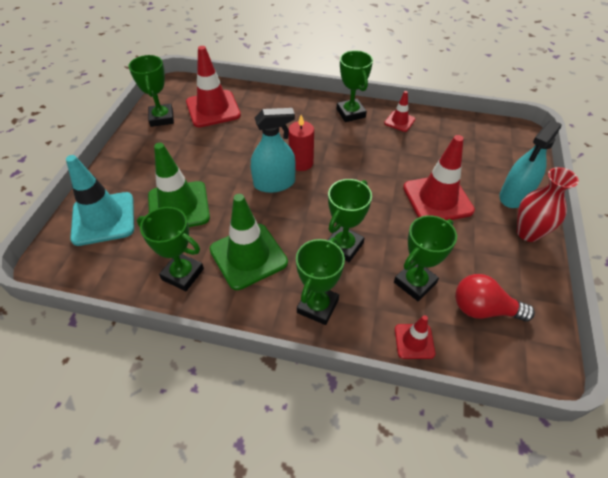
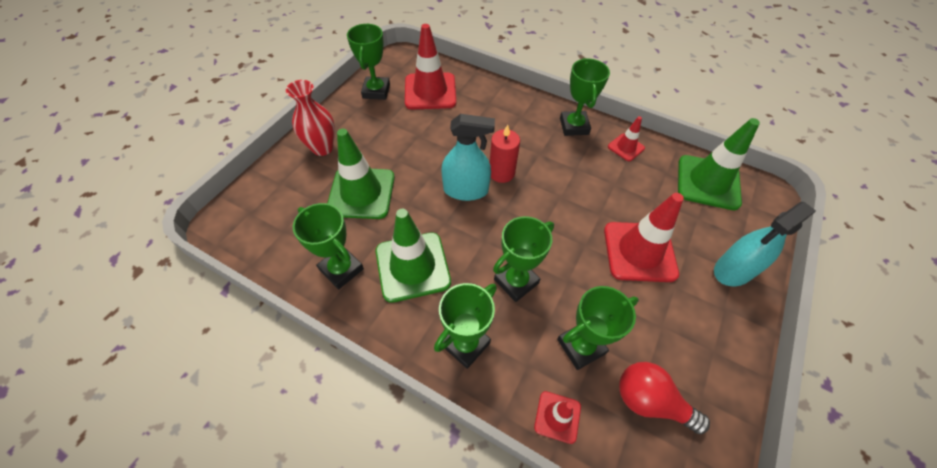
camera: 15 degrees right, 5 degrees up
turquoise traffic cone [66,155,134,246] -> none
red vase [517,167,579,242] -> red vase moved to [286,80,335,156]
none -> green traffic cone [678,118,760,210]

